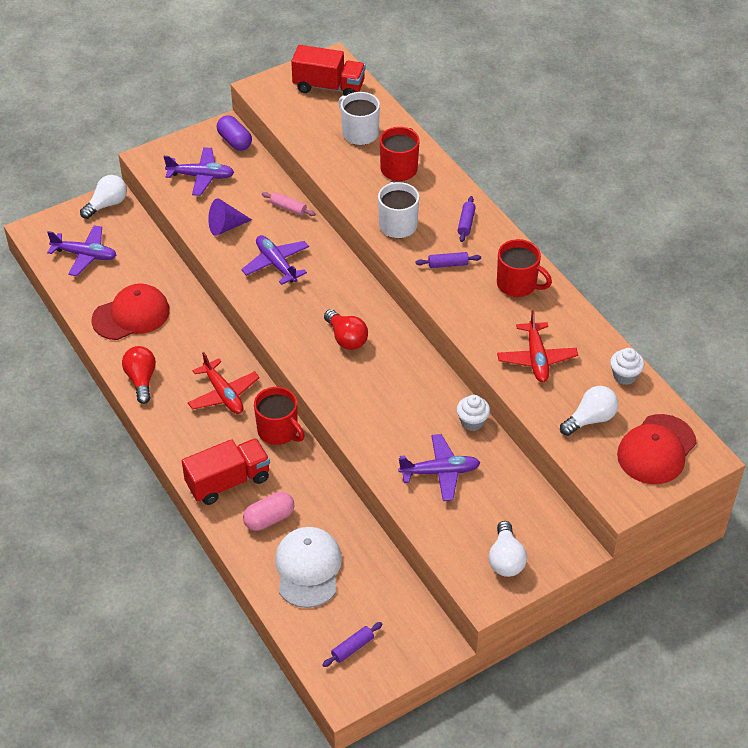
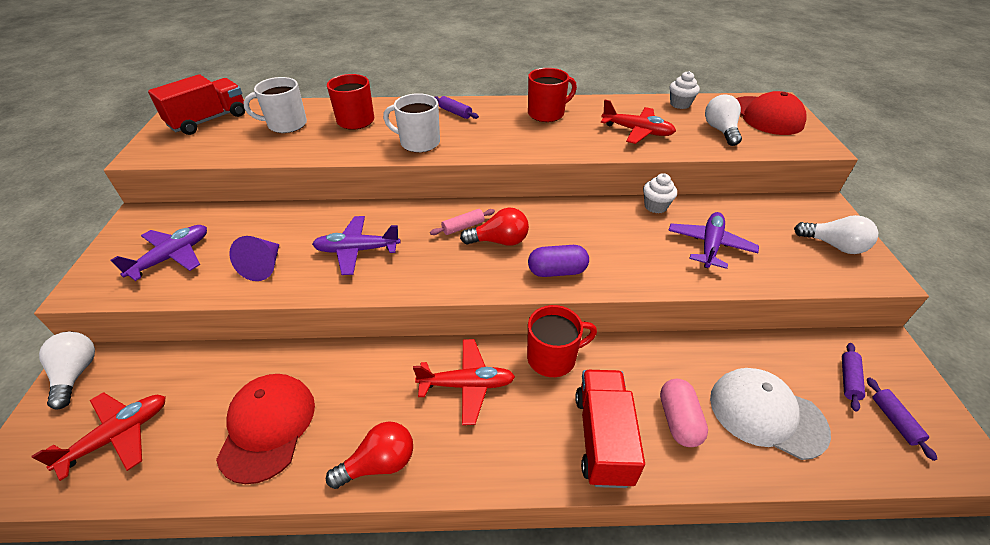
camera: 60 degrees left, 5 degrees down
purple plane [47,225,117,276] -> red plane [32,392,166,481]
red light bulb [122,346,156,404] -> red light bulb turned 135 degrees clockwise [326,421,413,489]
purple capsule [217,115,252,151] -> purple capsule moved to [528,245,589,277]
pink rolling pin [262,192,315,216] -> pink rolling pin moved to [430,209,495,235]
purple rolling pin [416,252,481,268] -> purple rolling pin moved to [842,343,865,412]

